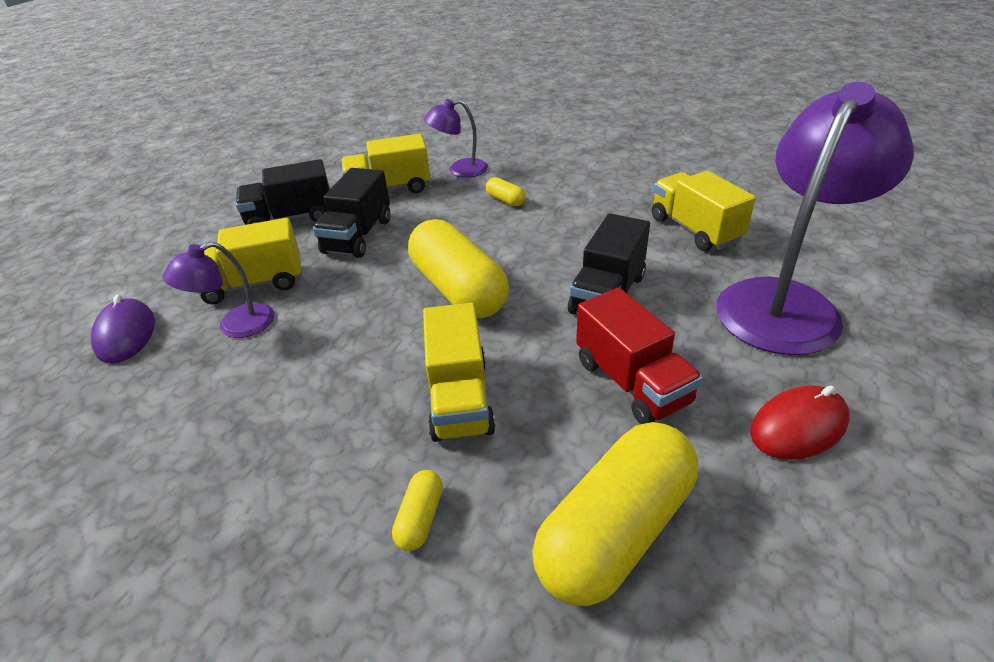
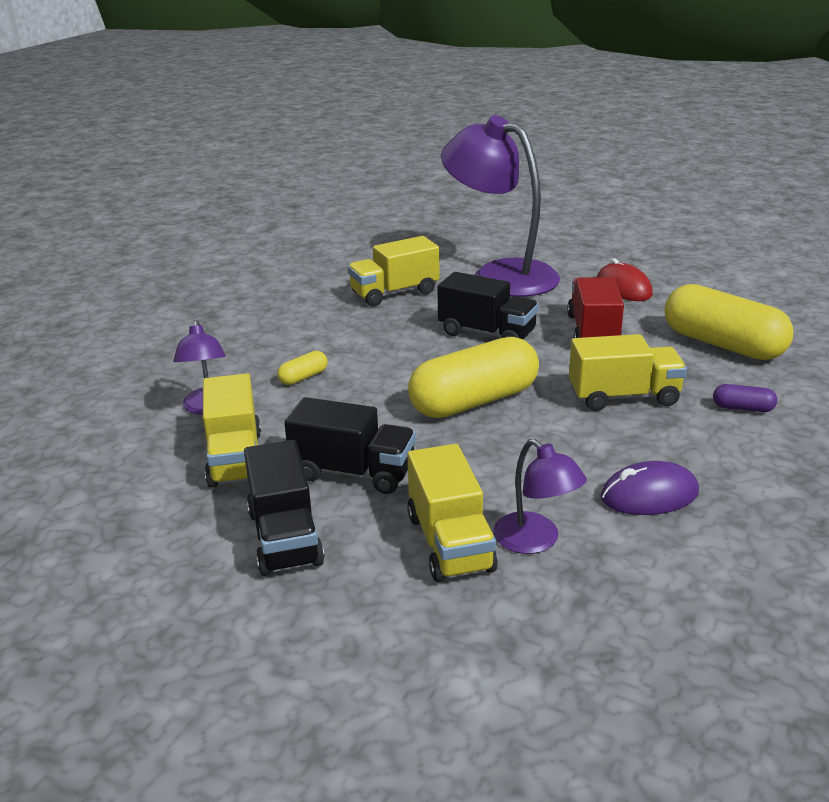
camera: 90 degrees left, 10 degrees down
purple mouse [91,295,155,363] -> purple mouse moved to [600,461,699,515]
yellow capsule [392,470,443,551] -> purple capsule [713,384,777,412]
red truck [576,288,703,424] -> red truck turned 60 degrees counterclockwise [567,277,624,338]

